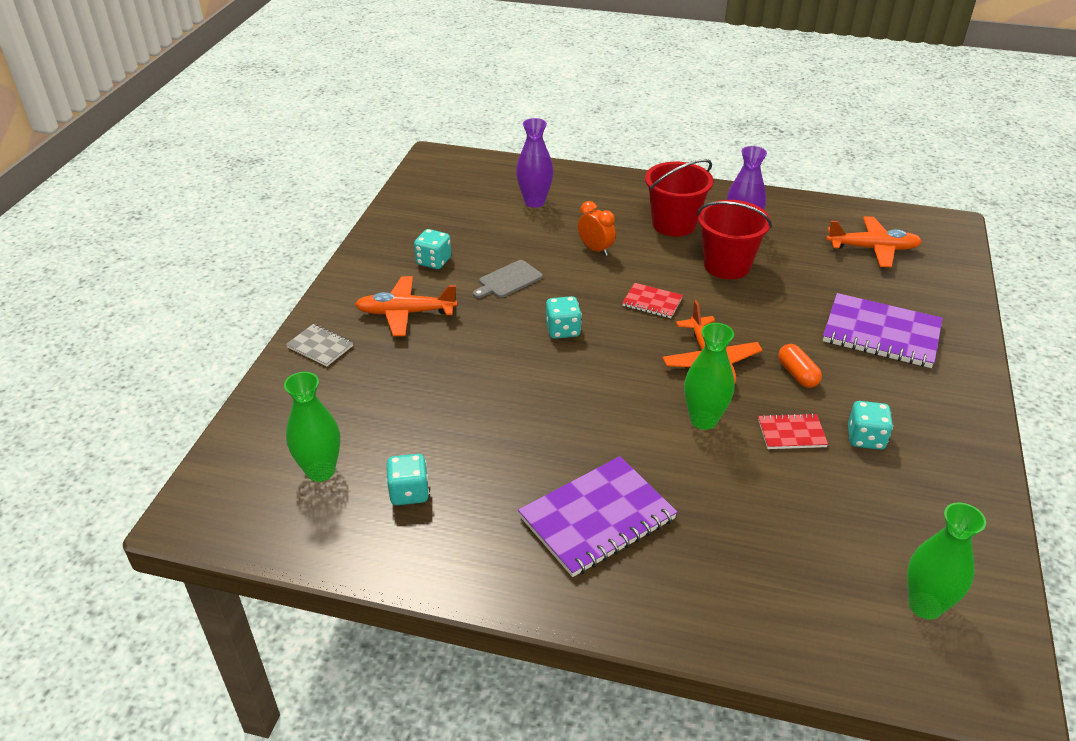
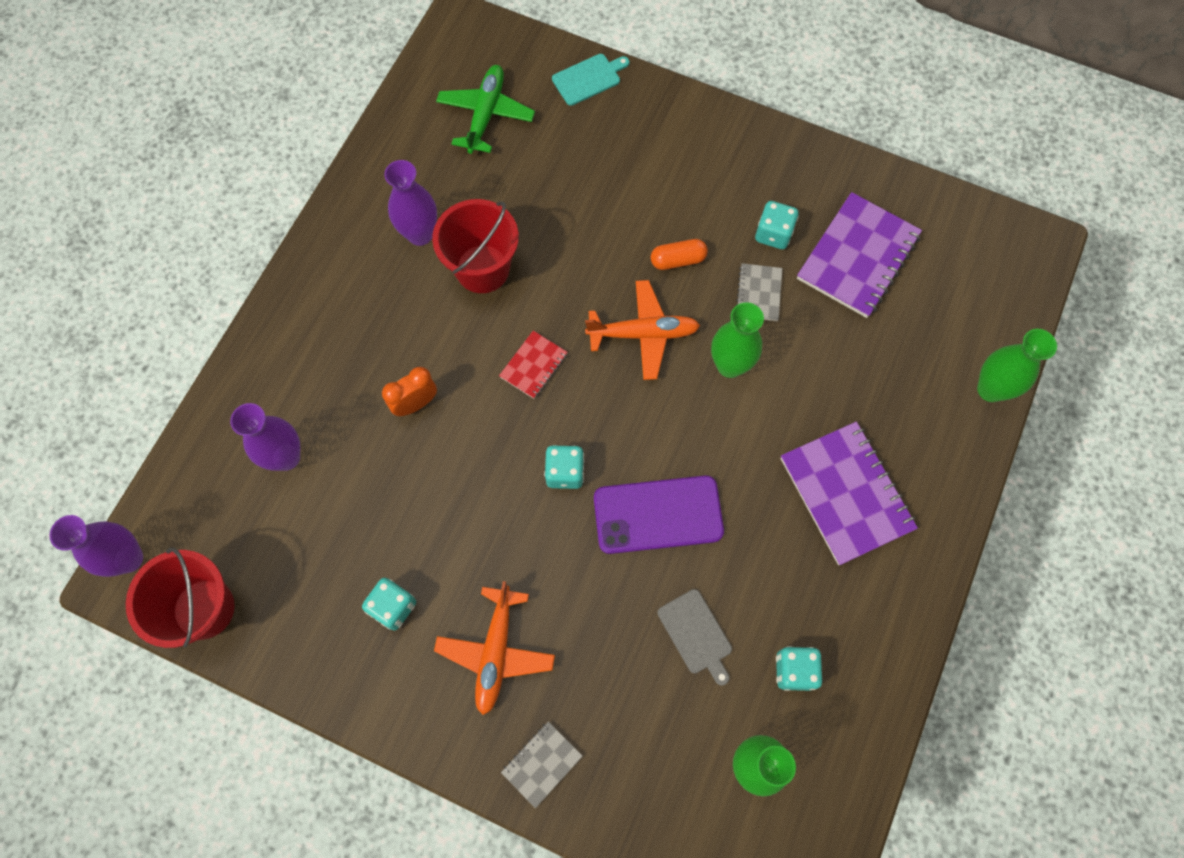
camera: 80 degrees left, 30 degrees up
grey cutting board [473,260,543,298] -> grey cutting board moved to [657,589,732,686]
red bucket [645,159,713,237] -> red bucket moved to [126,548,235,648]
red notebook [758,413,828,449] -> grey notebook [736,263,783,321]
purple notebook [823,293,943,368] -> purple notebook moved to [797,192,922,318]
orange plane [826,216,922,267] -> green plane [436,65,535,154]
green vase [907,502,986,620] -> green vase moved to [977,329,1057,402]
none -> purple vase [49,515,143,577]
none -> turquoise cutting board [552,54,629,106]
none -> purple phone [594,476,724,554]

